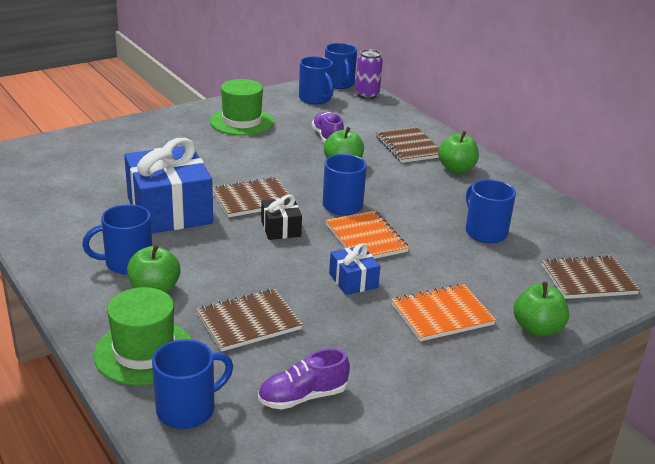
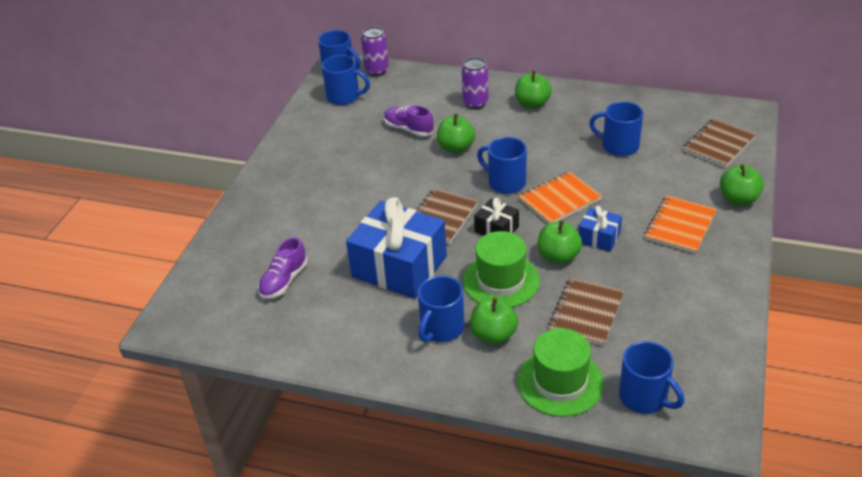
camera: 35 degrees left, 10 degrees up
blue mug [152,339,233,429] -> blue mug turned 120 degrees clockwise [619,341,684,414]
green hat [210,79,274,136] -> green hat moved to [463,231,540,307]
purple shoe [258,348,350,410] -> purple shoe moved to [258,237,307,299]
orange notebook [326,211,409,259] -> orange notebook turned 60 degrees counterclockwise [519,171,602,224]
brown notebook [376,127,439,163] -> purple can [462,57,488,109]
none -> green apple [538,220,582,264]

